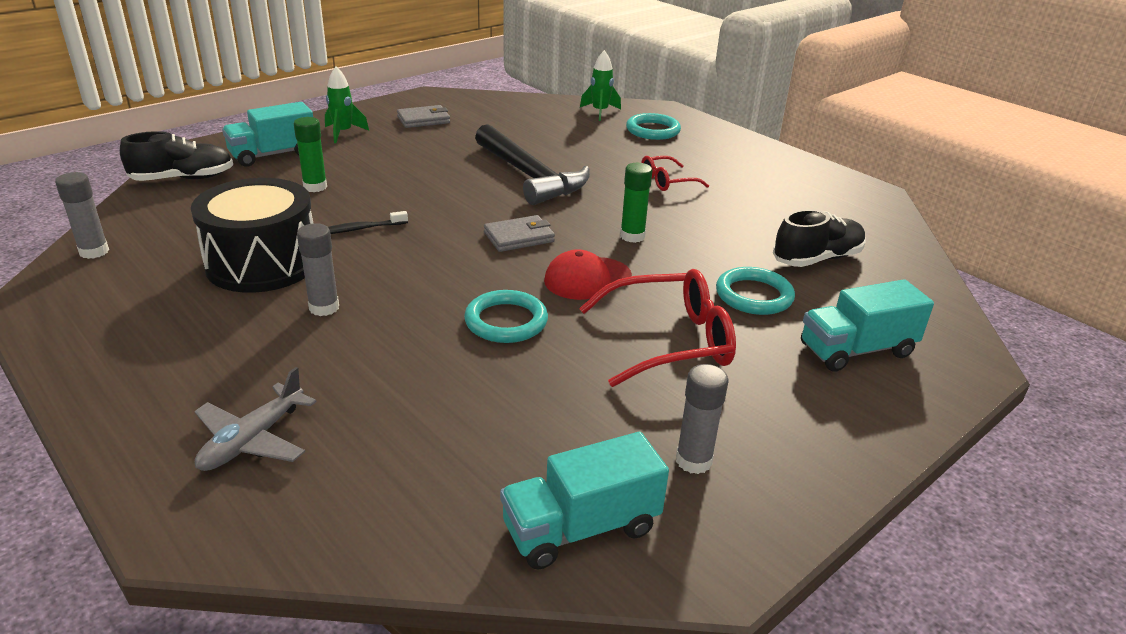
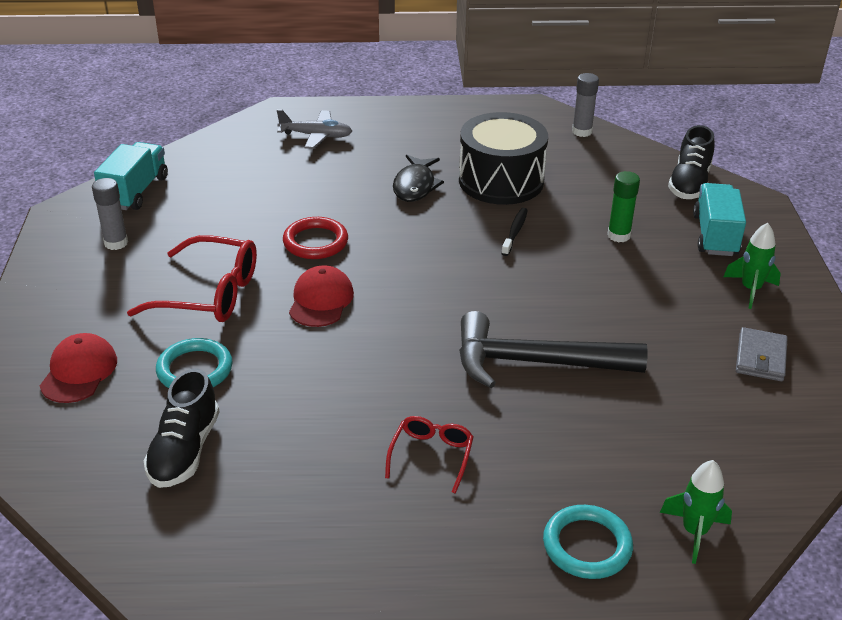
camera: 130 degrees right, 5 degrees up
grey plane [194,367,317,471] -> grey plane turned 120 degrees clockwise [277,109,352,149]
grey glue stick [297,223,339,316] -> black fish [393,155,444,202]
turquoise ring [464,290,548,343] -> red ring [283,217,348,259]
grey wallet [484,215,555,252] -> none
red glasses [579,269,736,387] -> red glasses turned 105 degrees counterclockwise [127,235,257,322]
green glue stick [620,163,653,243] -> none
turquoise truck [801,279,934,372] -> red cap [40,333,117,403]

